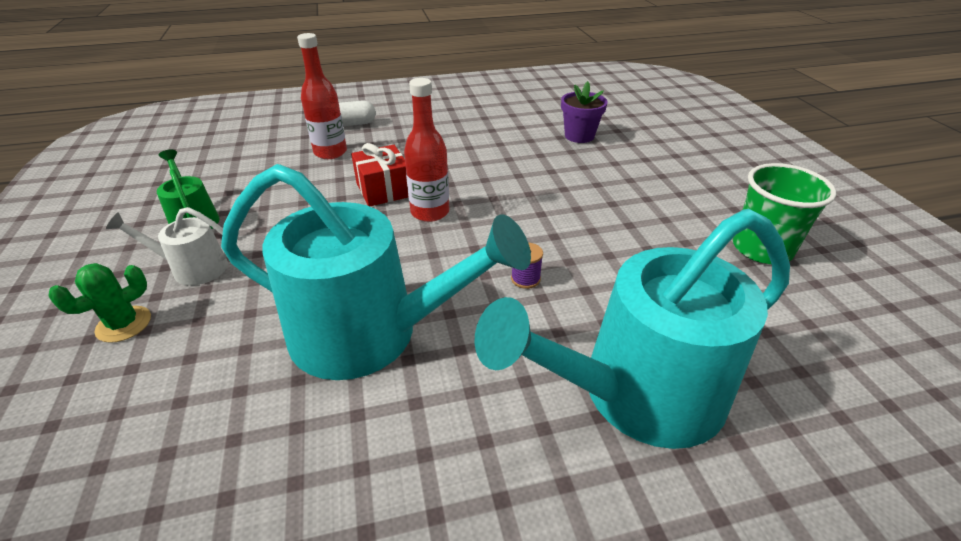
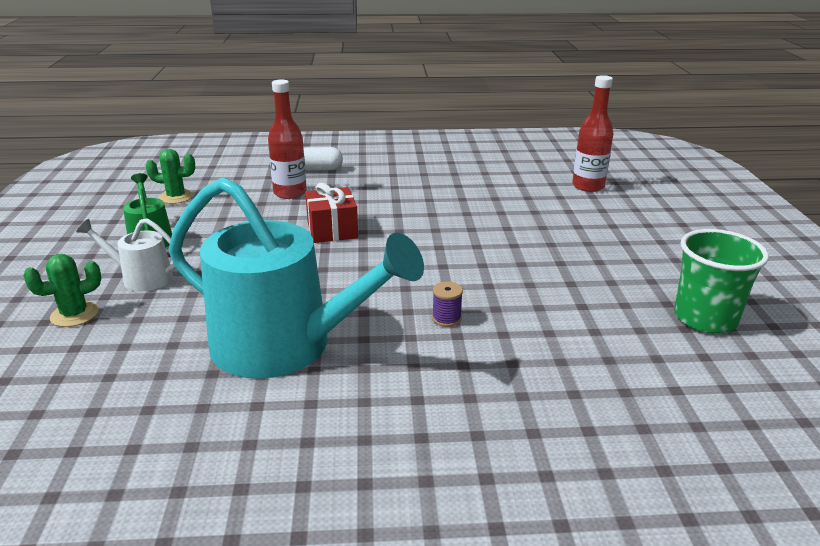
camera: 10 degrees right, 10 degrees down
red bottle [404,78,449,222] -> red bottle moved to [572,75,613,192]
turquoise watering can [475,209,790,449] -> none
purple flower pot [561,81,608,143] -> none
none -> green cactus [145,149,195,204]

